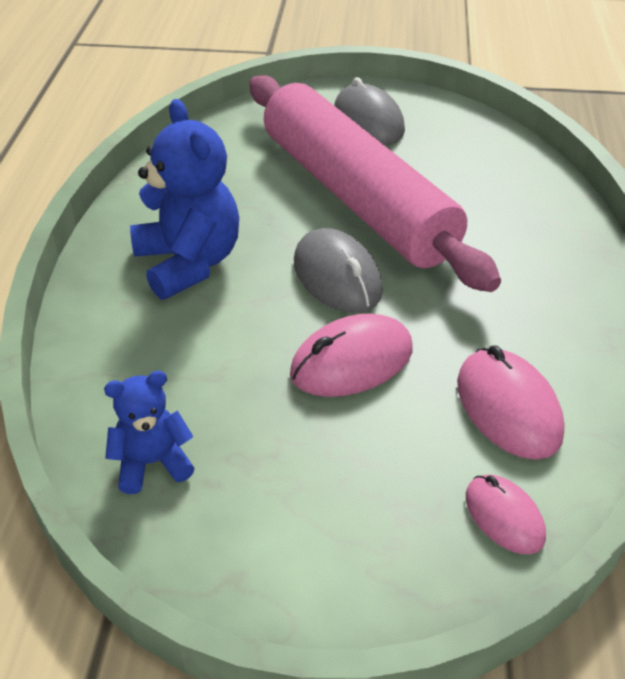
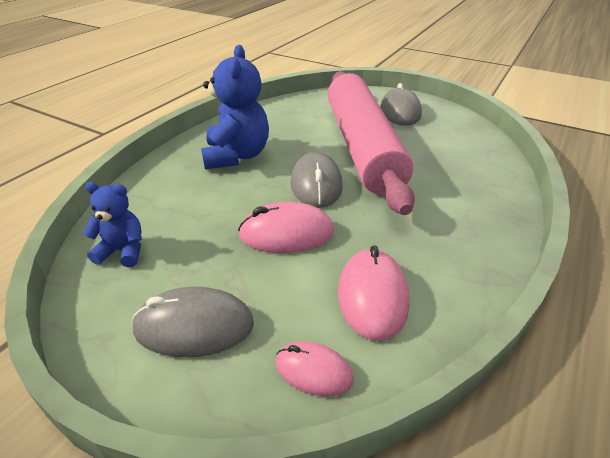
camera: 25 degrees right, 5 degrees down
pink mouse [466,475,546,554] -> pink mouse turned 60 degrees counterclockwise [275,341,354,397]
none -> grey mouse [132,286,254,358]

